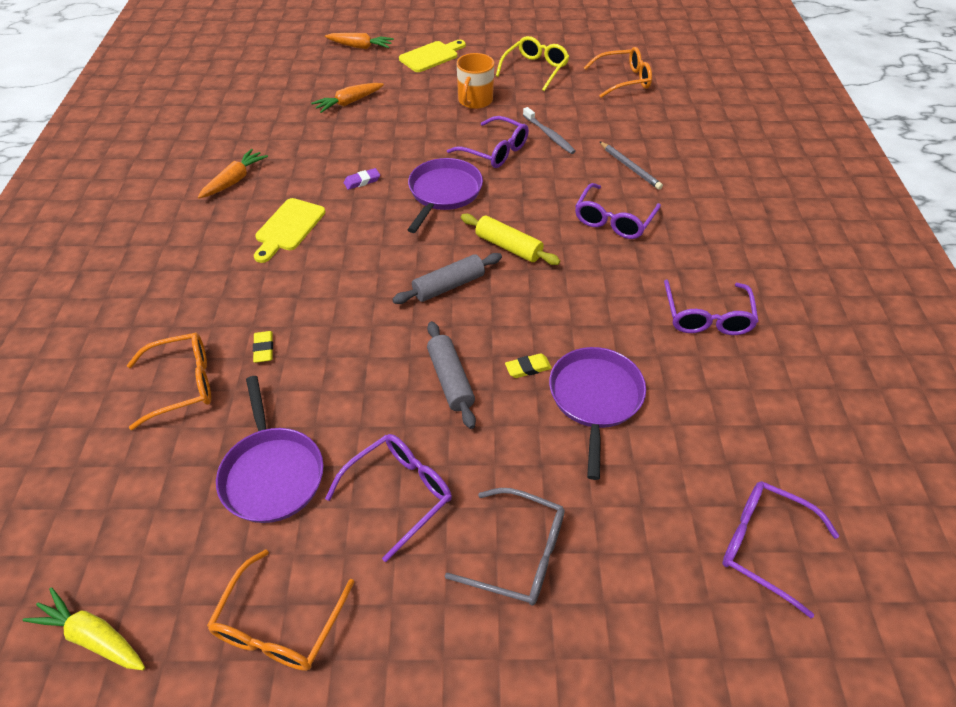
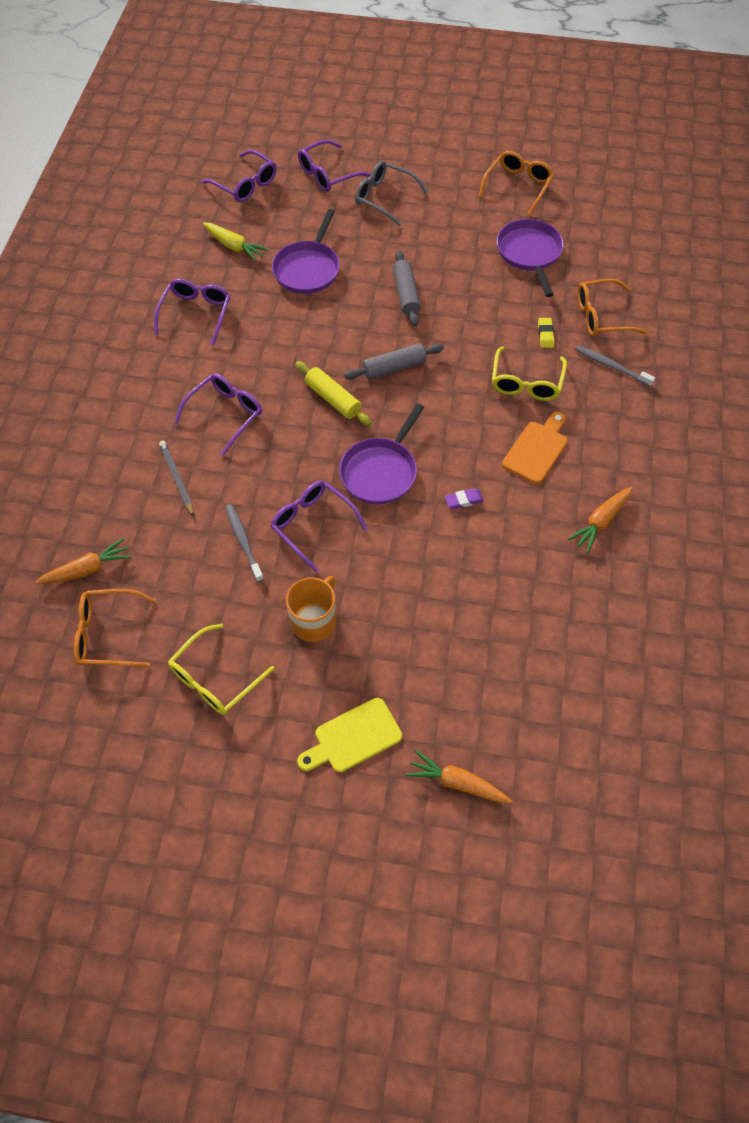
camera: 170 degrees left, 10 degrees up
yellow carrot [23,587,145,670] -> yellow carrot moved to [203,222,269,262]
yellow cutting board [254,198,326,263] -> orange cutting board [502,412,568,484]
orange carrot [311,83,384,113] -> orange carrot moved to [35,538,132,584]
purple glasses [325,434,452,562] -> purple glasses moved to [298,140,371,192]
yellow eraser [505,353,552,378] -> none
none -> yellow glasses [492,346,567,401]
none -> grey toothbrush [575,345,655,387]

